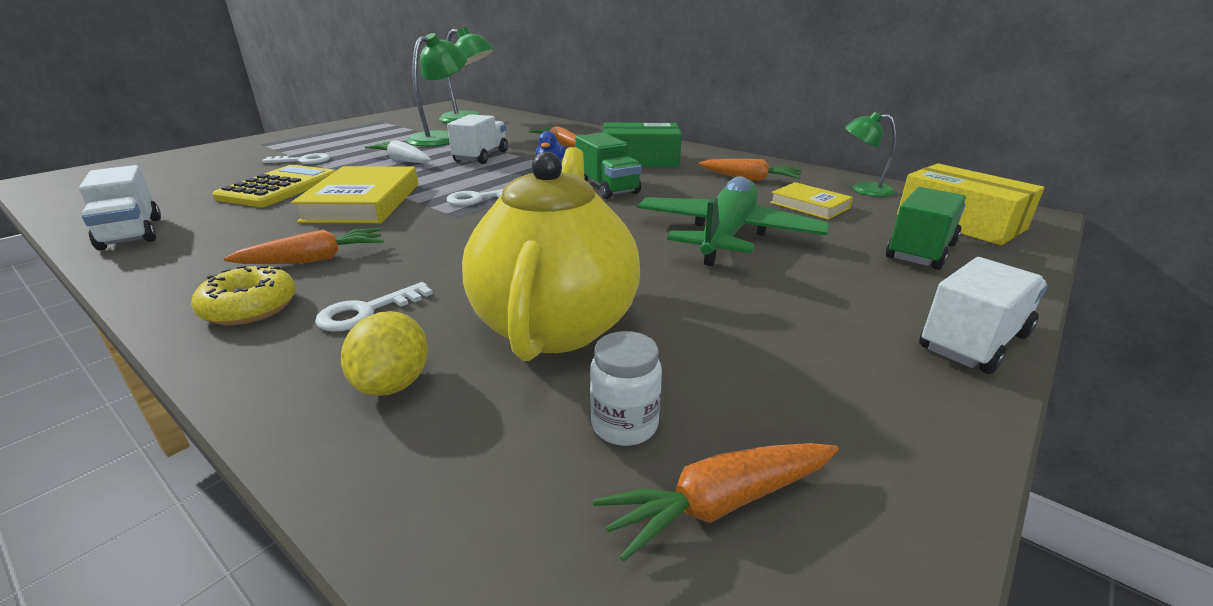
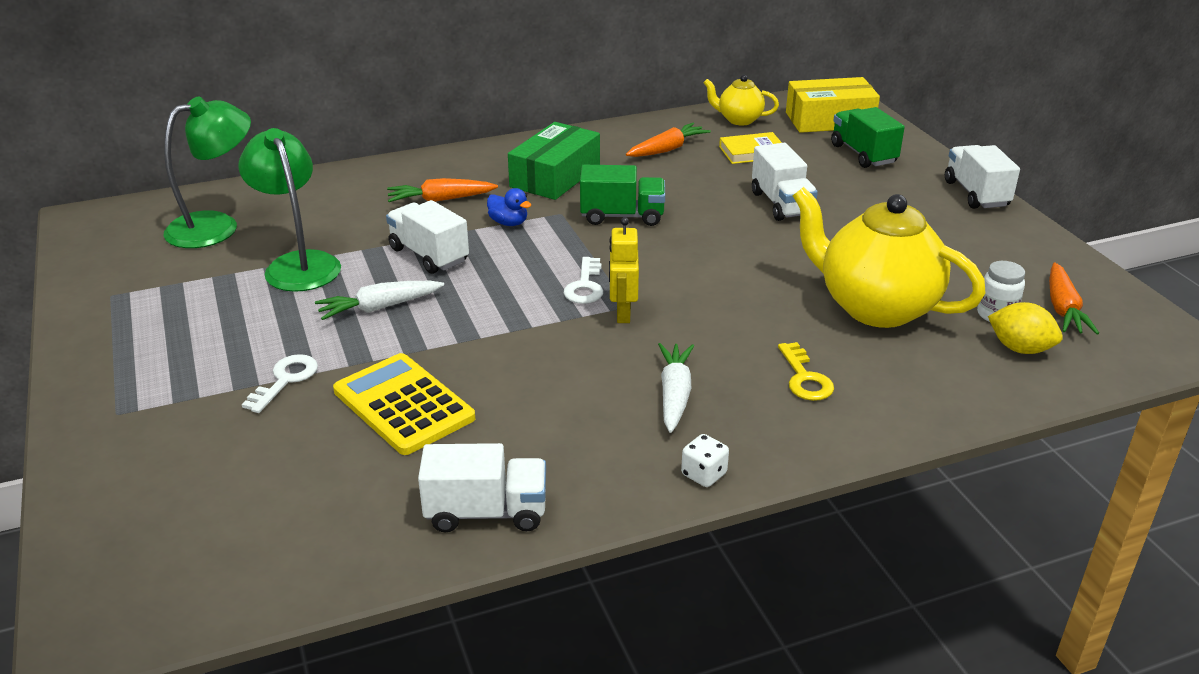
camera: 60 degrees left, 5 degrees up
yellow donut [191,265,296,325] -> none
orange carrot [224,228,384,264] -> white carrot [658,343,694,433]
yellow book [291,166,418,223] -> none
white key [315,282,433,332] -> yellow key [778,342,834,401]
yellow lemon [341,311,428,396] -> yellow lemon moved to [988,302,1063,354]
green plane [637,176,829,266] -> white truck [752,143,818,221]
green lamp [845,112,896,197] -> yellow teapot [703,75,779,125]
none -> yellow robot [609,217,639,323]
none -> white dice [681,434,729,487]

